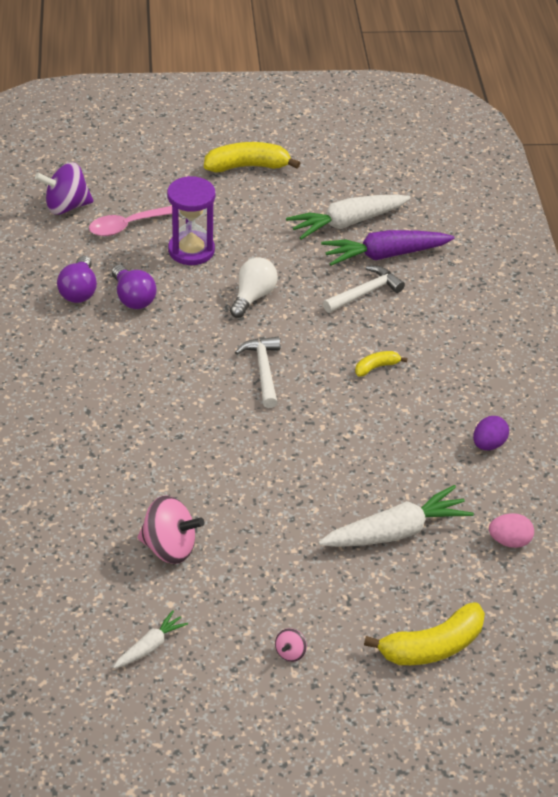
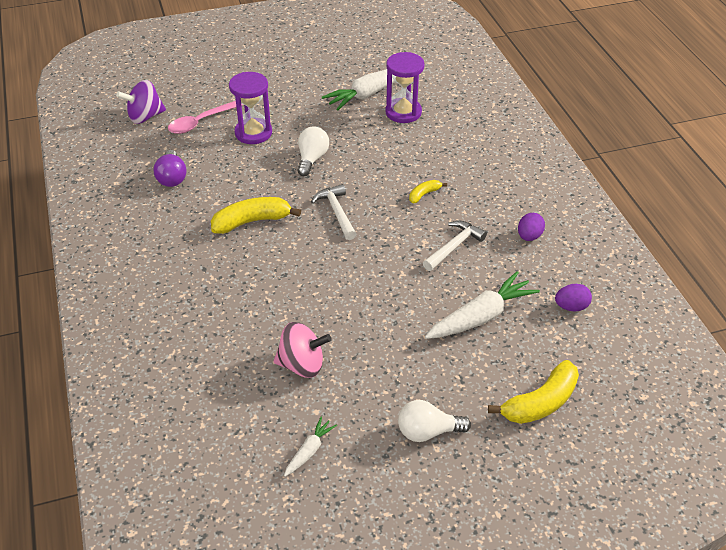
camera: 10 degrees left, 0 degrees up
purple light bulb [112,265,157,309] -> none
yellow banana [204,142,300,172] -> yellow banana moved to [211,197,301,234]
pink spinning top [275,628,307,662] -> white light bulb [398,400,471,442]
purple carrot [321,230,455,266] -> purple hourglass [385,52,424,123]
white hammer [323,266,405,313] -> white hammer moved to [423,221,487,271]
pink egg [489,513,534,548] -> purple egg [555,284,592,312]

